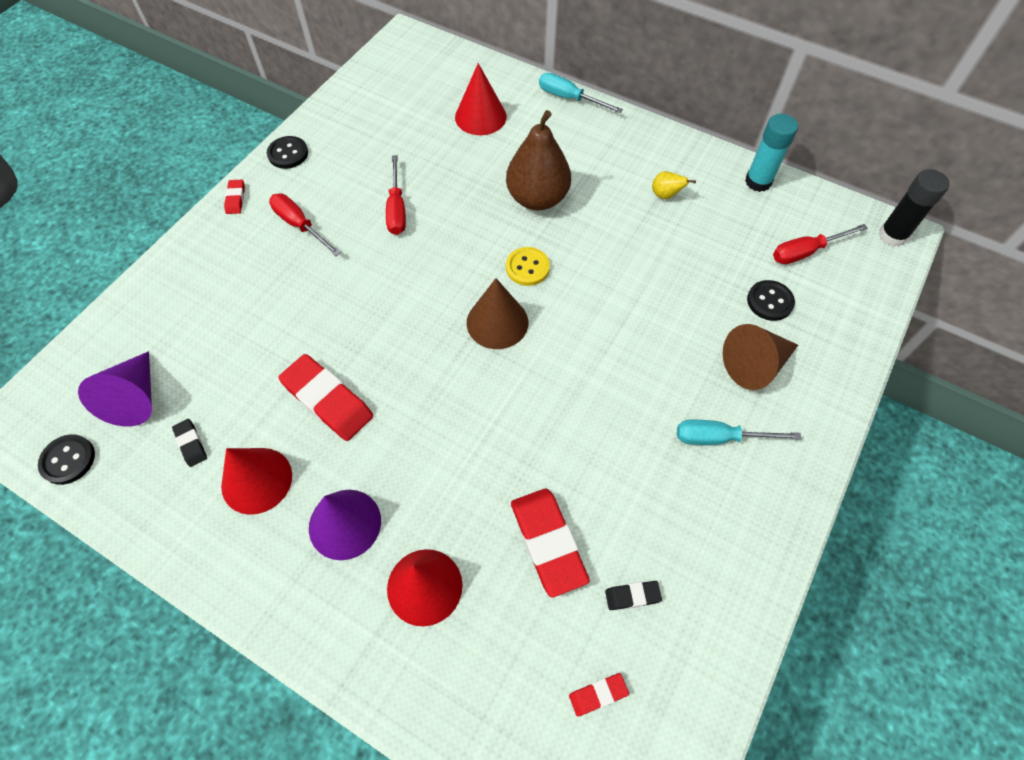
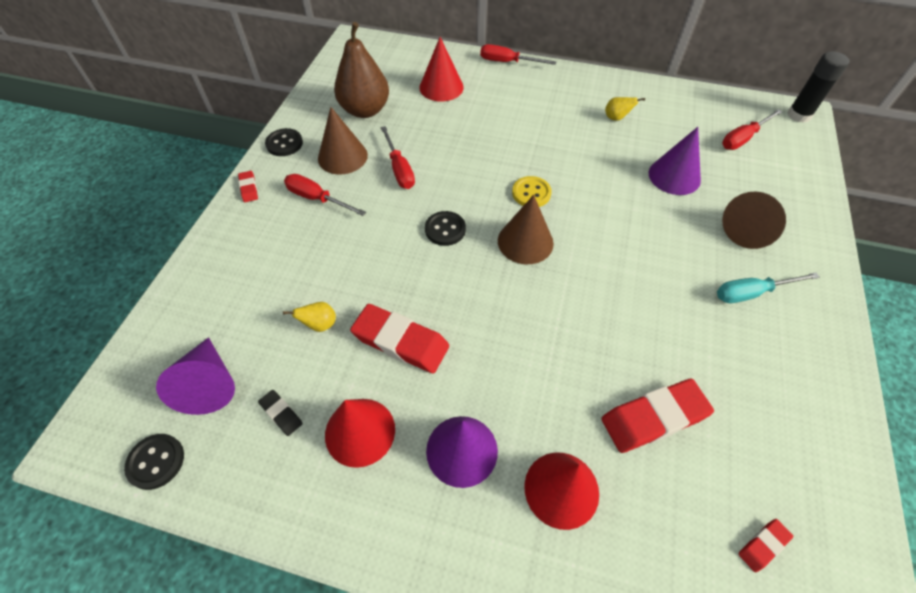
camera: 15 degrees left, 5 degrees down
brown pear [506,110,571,211] -> brown pear moved to [334,22,389,118]
red eraser [511,489,590,598] -> red eraser turned 75 degrees counterclockwise [601,379,714,453]
turquoise screwdriver [539,73,623,113] -> red screwdriver [480,44,556,65]
black eraser [605,581,662,610] -> none
turquoise glue stick [745,114,798,192] -> none
black button [747,280,795,321] -> black button moved to [425,211,466,246]
none -> yellow pear [283,302,336,332]
none -> brown cone [318,107,368,175]
none -> purple cone [649,127,701,195]

